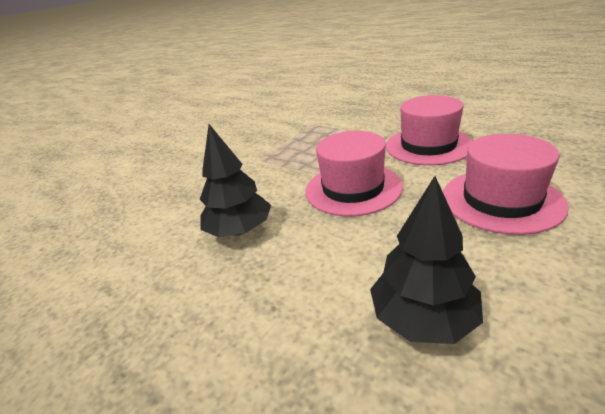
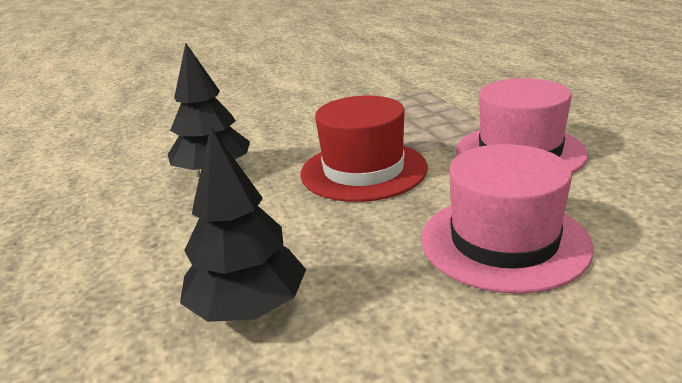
camera: 30 degrees right, 5 degrees down
pink hat [305,131,403,216] -> red hat [300,95,428,202]

